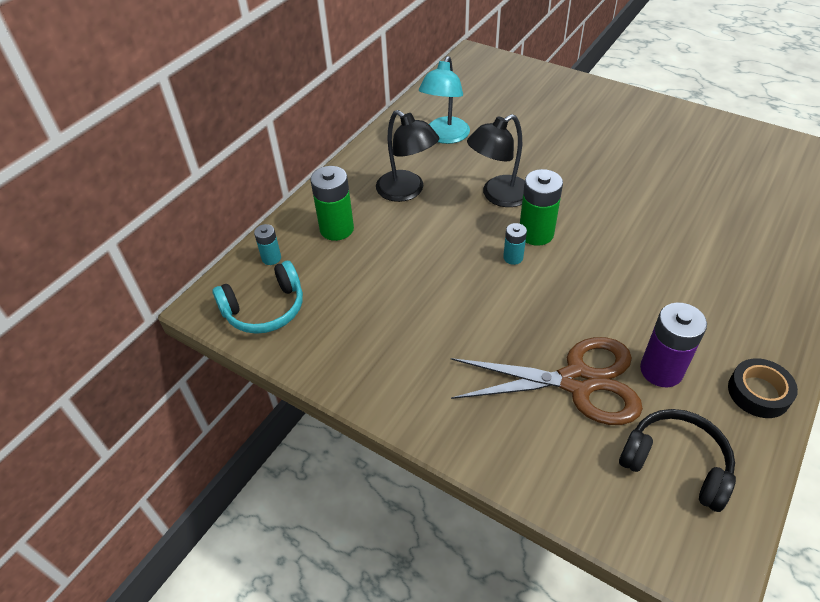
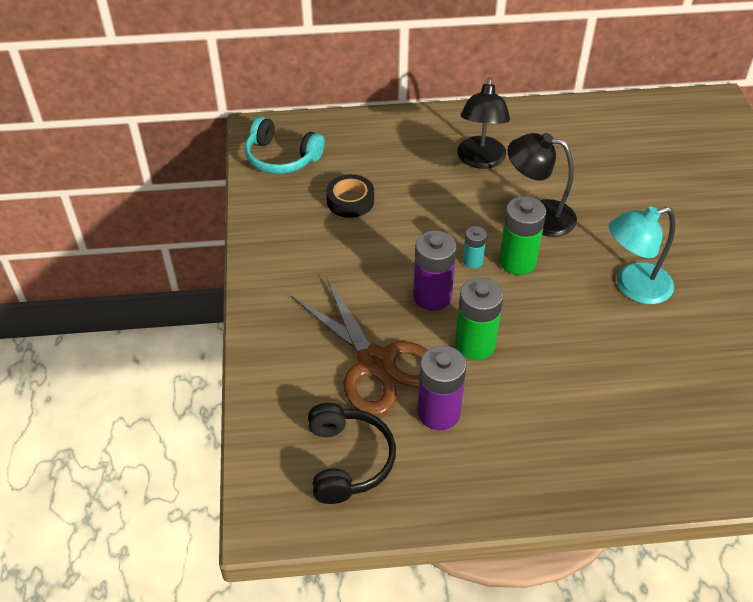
camera: 50 degrees right, 0 degrees up
turquoise battery [254,224,281,265] -> none
green battery [310,166,354,241] -> green battery moved to [455,278,504,360]
turquoise lamp [419,56,470,144] -> turquoise lamp moved to [609,206,675,304]
black tape [728,358,798,418] -> black tape moved to [326,174,374,218]
none -> purple battery [413,230,457,311]

